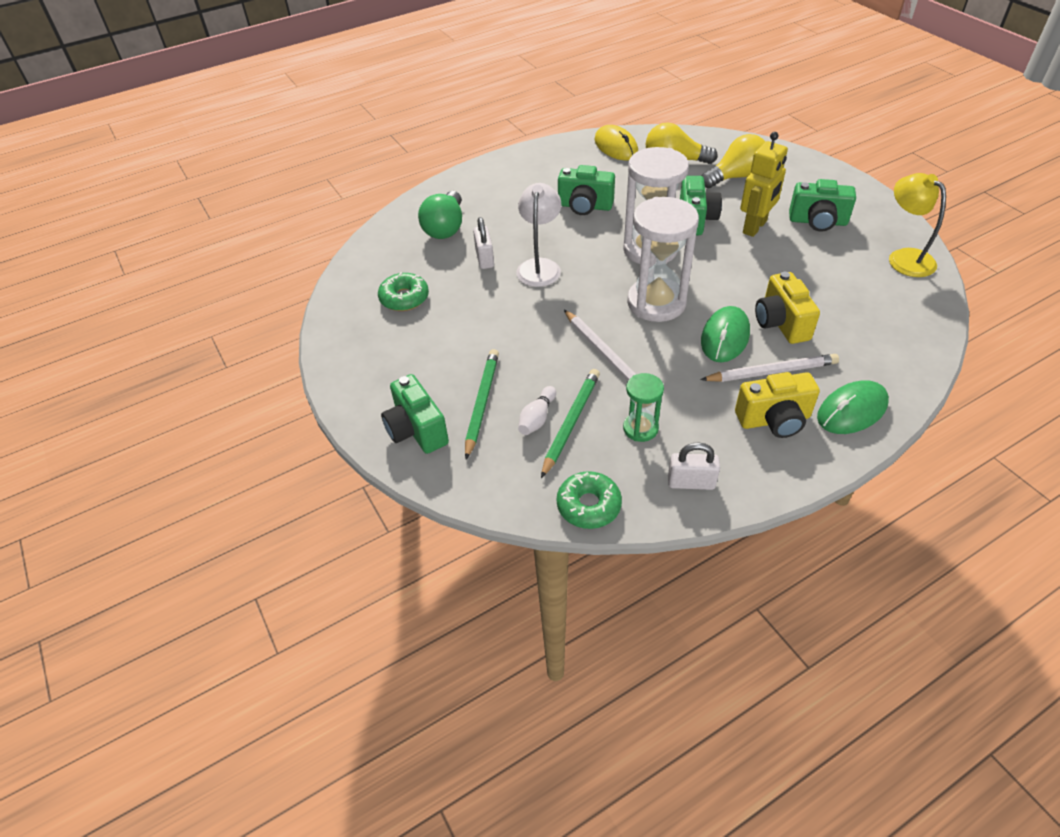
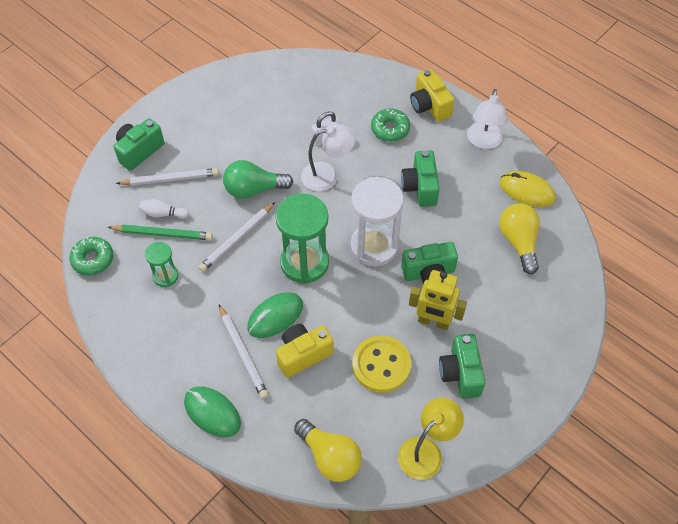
camera: 70 degrees right, 10 degrees up
green donut [378,272,429,311] -> green donut moved to [371,109,410,142]
green light bulb [418,191,462,239] -> green light bulb moved to [223,160,293,199]
green pencil [465,349,499,459] -> white pencil [116,168,219,186]
yellow mouse [594,125,638,160] -> yellow mouse turned 75 degrees clockwise [500,171,556,207]
white hourglass [627,197,699,322] -> green hourglass [275,193,329,284]
white padlock [668,442,720,490] -> none
yellow light bulb [701,134,765,188] -> yellow light bulb moved to [294,419,362,482]
green mouse [701,306,750,362] -> green mouse turned 45 degrees counterclockwise [247,292,303,338]
yellow camera [735,372,820,438] -> yellow camera moved to [410,69,454,122]
none -> yellow button [352,336,411,393]
none -> white lamp [467,89,508,149]

